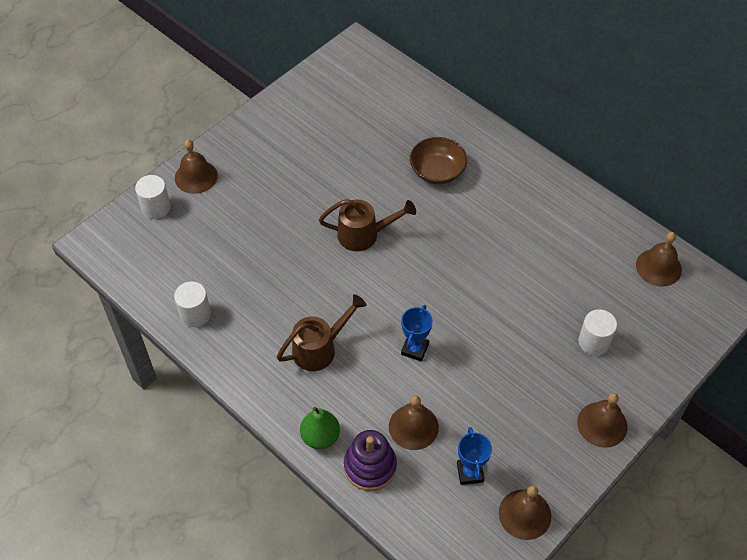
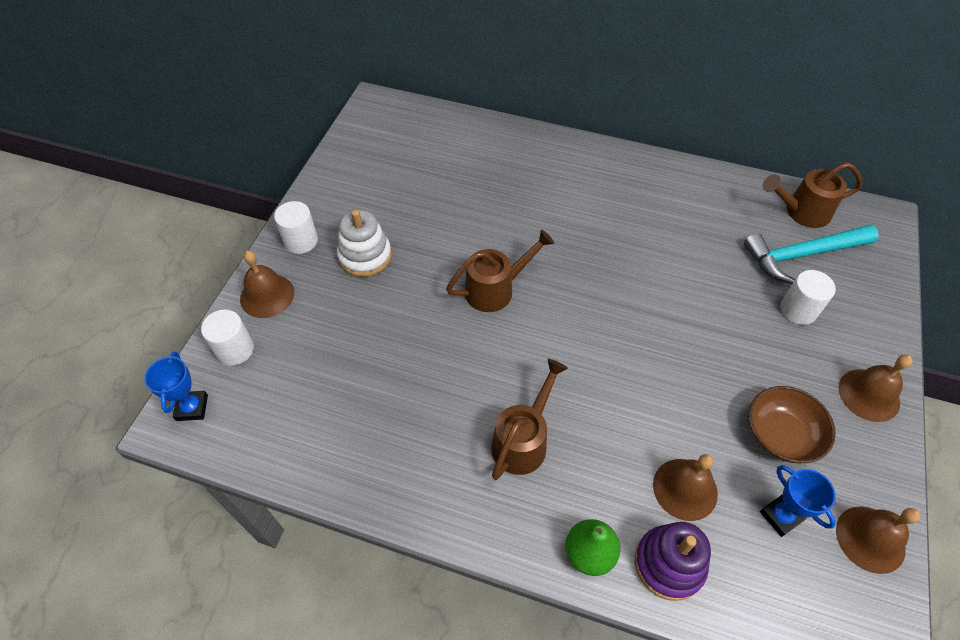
camera: 25 degrees left, 0 degrees up
white cylinder [174,282,211,327] -> white cylinder moved to [274,201,318,254]
blue trophy [401,305,433,362] -> blue trophy moved to [144,352,208,421]
brown bowl [410,137,467,184] -> brown bowl moved to [749,386,836,463]
brown bell [636,232,682,287] -> brown watering can [763,162,863,228]
none -> white stacking toy [337,210,392,277]
none -> turquoise hammer [744,225,879,284]

